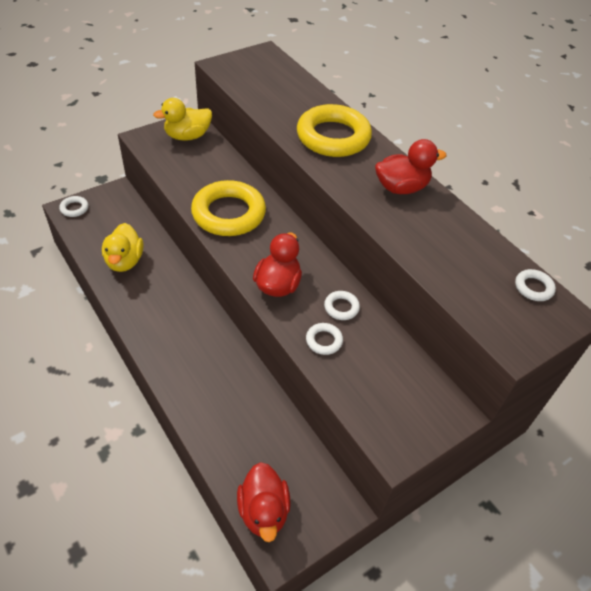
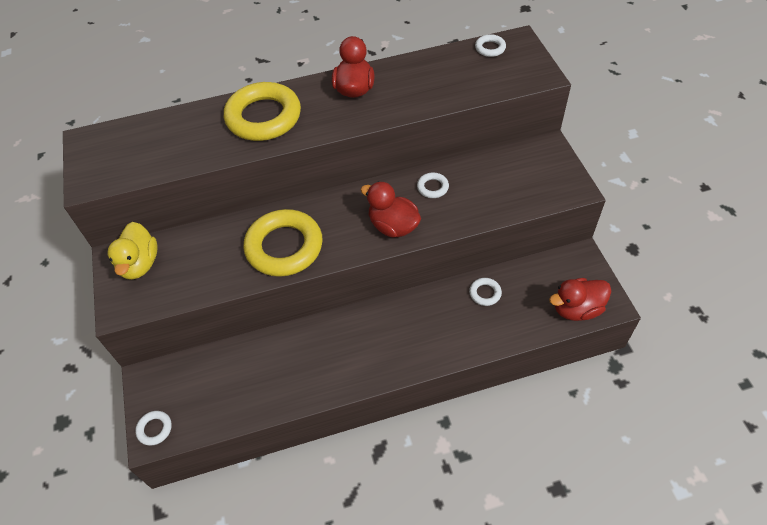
camera: 65 degrees left, 5 degrees up
yellow duck [102,223,143,272] -> none
red duck [237,462,291,542] -> red duck turned 150 degrees clockwise [549,278,611,321]
white ring [306,323,343,355] -> white ring moved to [469,278,502,306]

